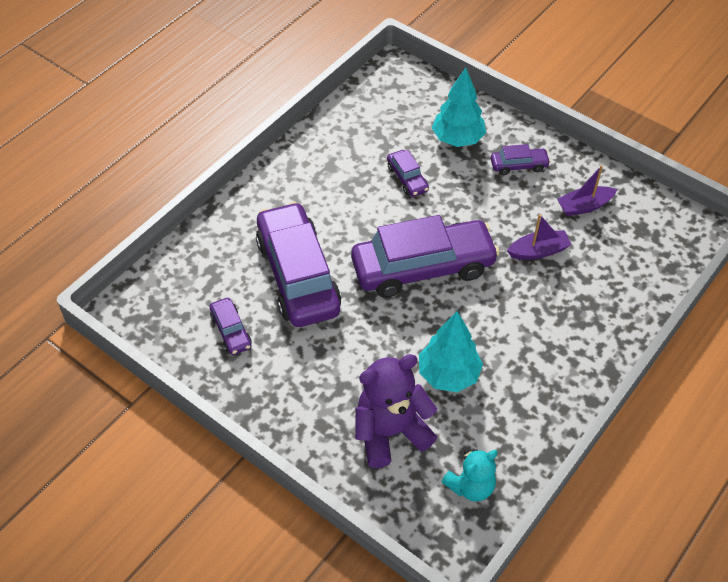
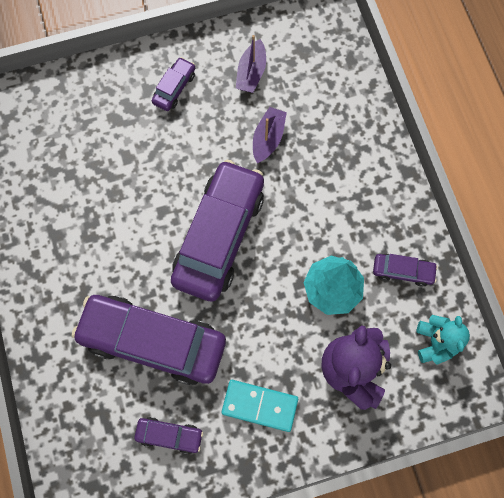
camera: 55 degrees left, 20 degrees up
purple car [387,150,429,197] -> purple car moved to [373,254,438,287]
turquoise tree [432,67,486,147] -> none
none -> turquoise domino [221,380,298,432]

